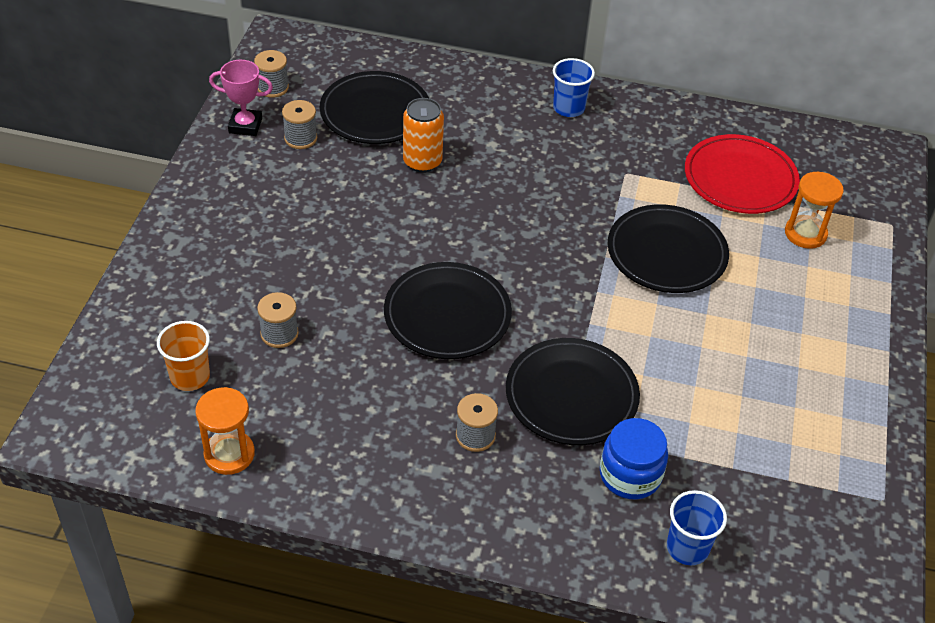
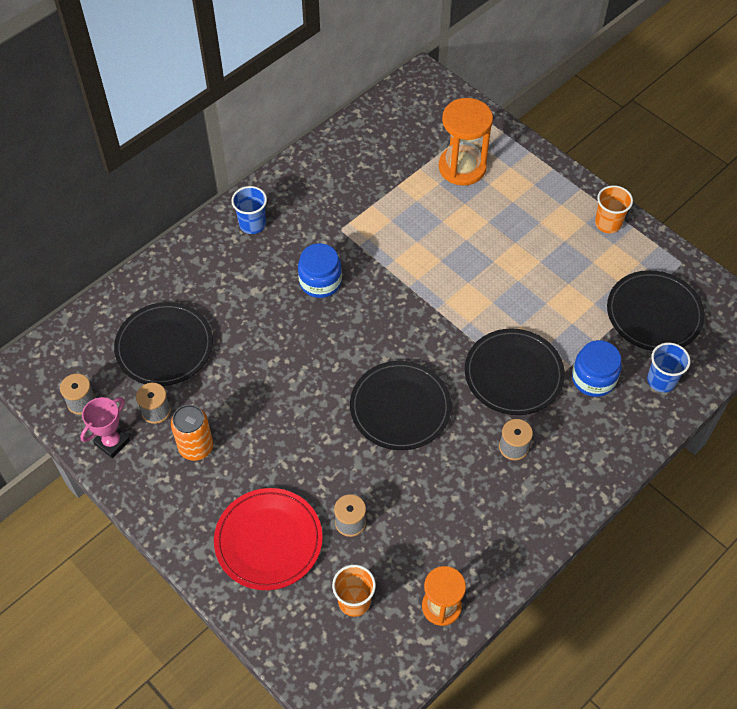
camera: 55 degrees left, 10 degrees up
orange can [403,98,444,172] -> orange can moved to [171,405,213,461]
black plate [608,204,729,293] -> black plate moved to [607,270,705,351]
red plate [685,134,800,214] -> red plate moved to [214,488,323,590]
orange hourglass [785,172,844,249] -> orange hourglass [439,98,493,186], size x1.52
none -> blue jar [298,243,342,298]
none -> orange cup [595,185,633,233]

